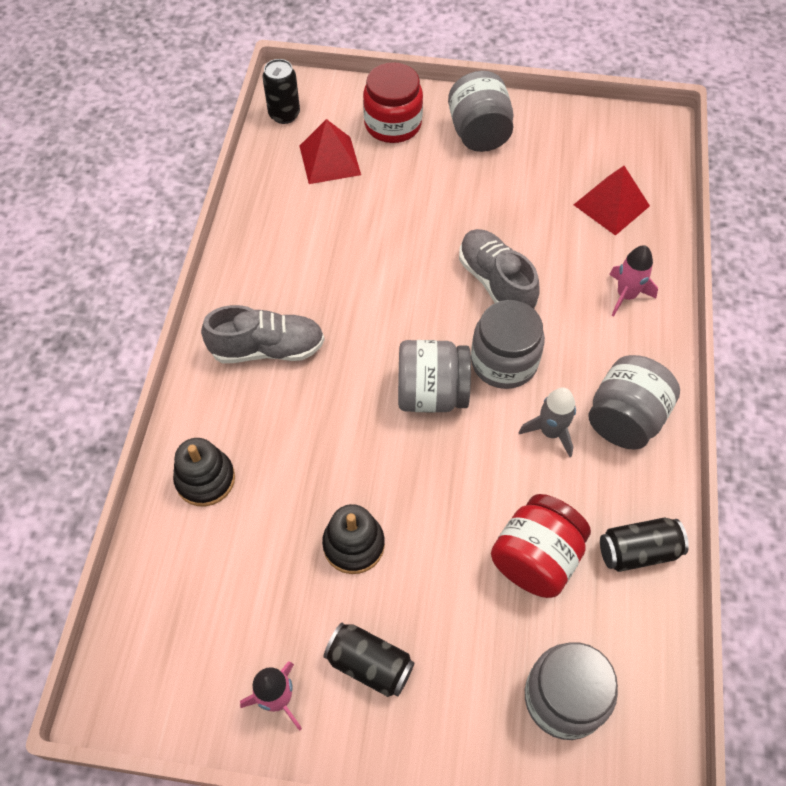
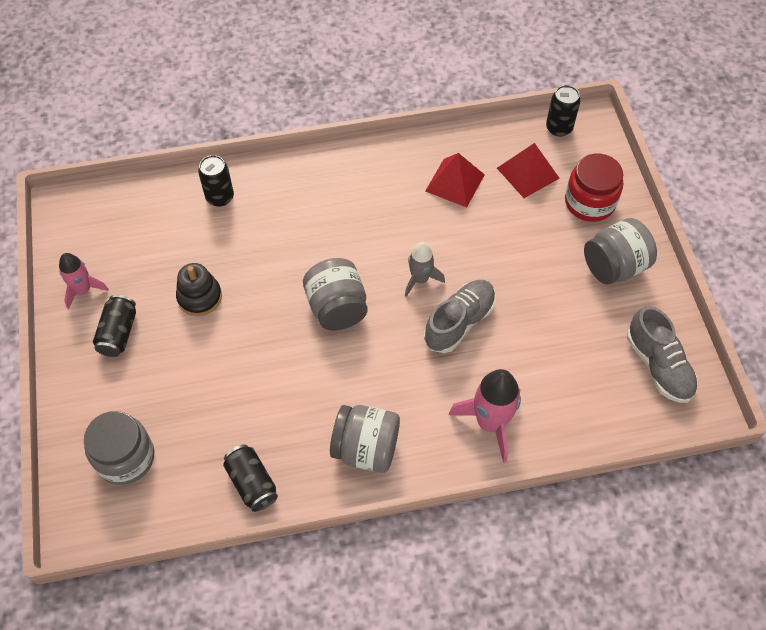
camera: 70 degrees right, 0 degrees up
black stacking toy [173,438,235,506] -> black can [198,155,234,207]
grey shoe [201,305,325,363] -> grey shoe moved to [627,306,698,403]
grey jar [471,300,545,389] -> none
red jar [491,494,591,598] -> none
grey rocket [519,387,576,457] -> grey rocket moved to [405,242,445,297]
red pyramid [574,166,650,236] -> red pyramid moved to [425,153,485,208]
pink rocket [609,245,658,317] -> pink rocket [449,369,521,463], size x1.59

